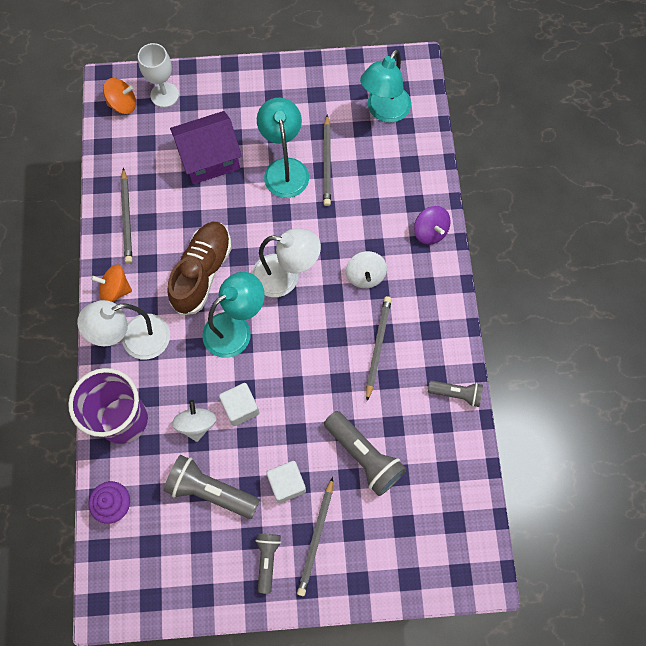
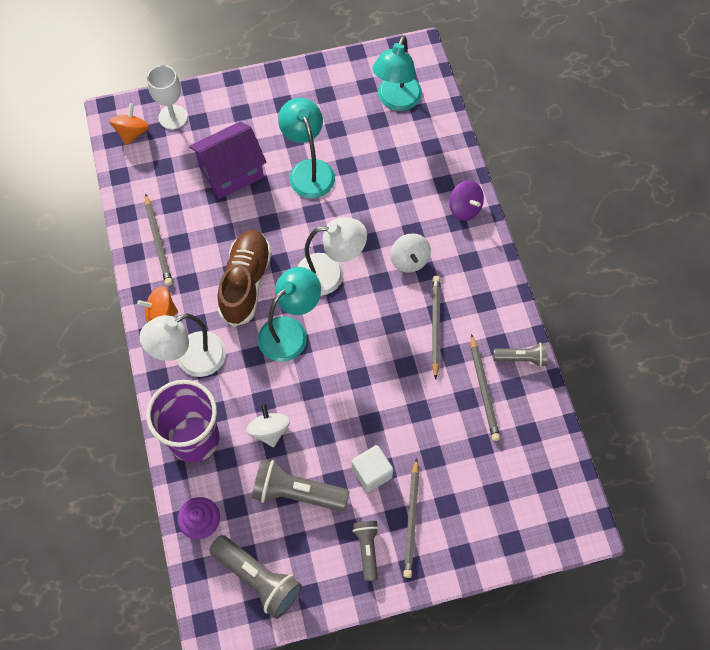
camera: 10 degrees left, 5 degrees down
orange spinning top [103,78,136,114] -> orange spinning top turned 60 degrees counterclockwise [109,103,149,145]
white cube [219,383,260,426] -> none
grey pencil [323,114,331,206] -> grey pencil moved to [471,334,500,441]
grey flashlight [324,411,406,496] -> grey flashlight moved to [209,535,302,619]

